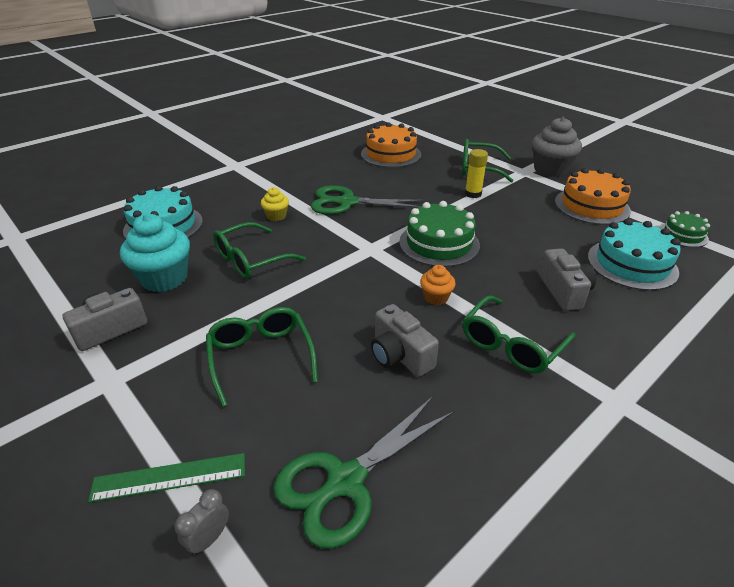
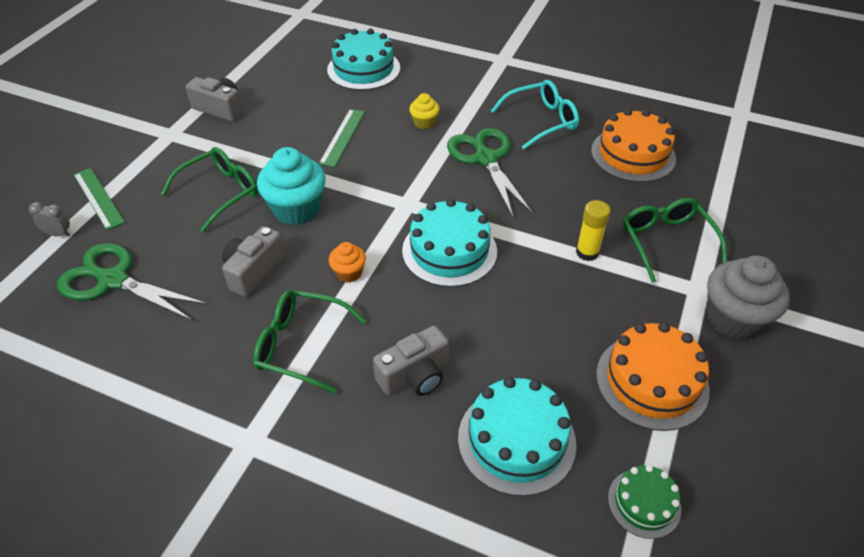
camera: 65 degrees right, 10 degrees up
turquoise cupcake [120,214,190,292] -> turquoise cupcake moved to [257,147,326,225]
green glasses [213,222,306,279] -> green ruler [319,109,365,167]
green cake [399,201,480,267] -> turquoise cake [402,199,497,287]
none -> turquoise glasses [491,80,579,150]

